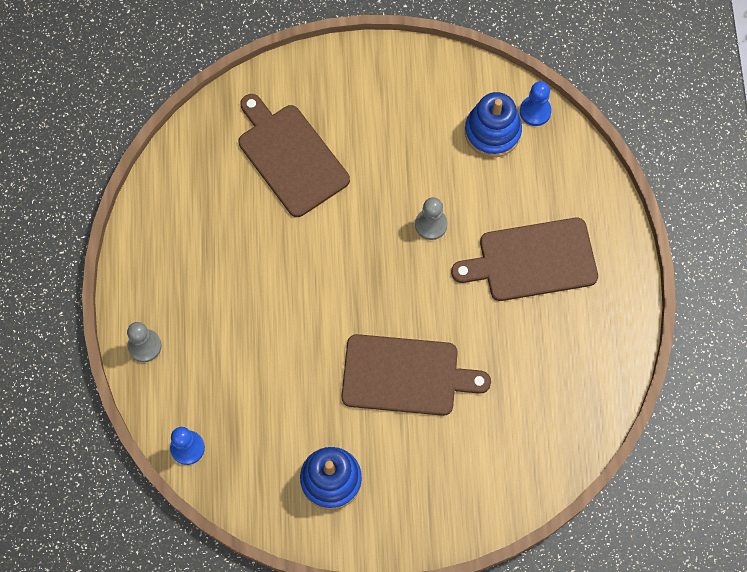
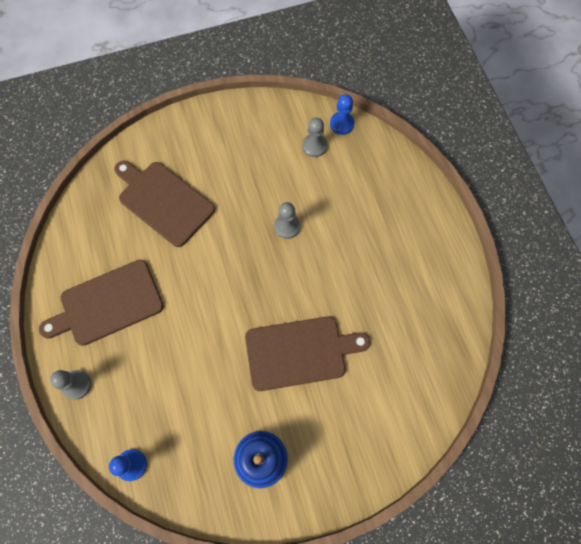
camera: 15 degrees left, 0 degrees up
brown cutting board [451,218,598,301] -> brown cutting board moved to [39,260,164,346]
blue stacking toy [465,92,522,157] -> grey pawn [302,118,327,157]

